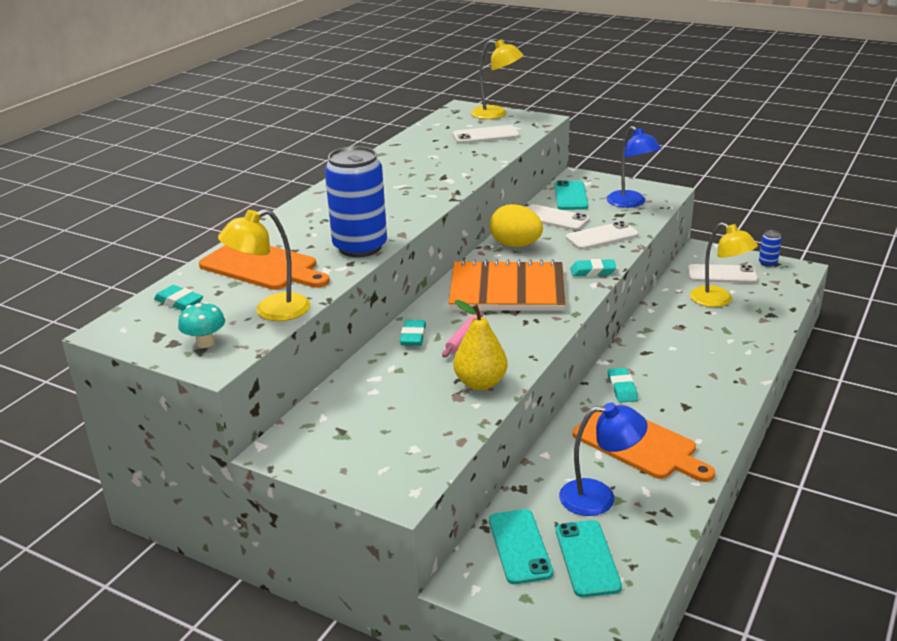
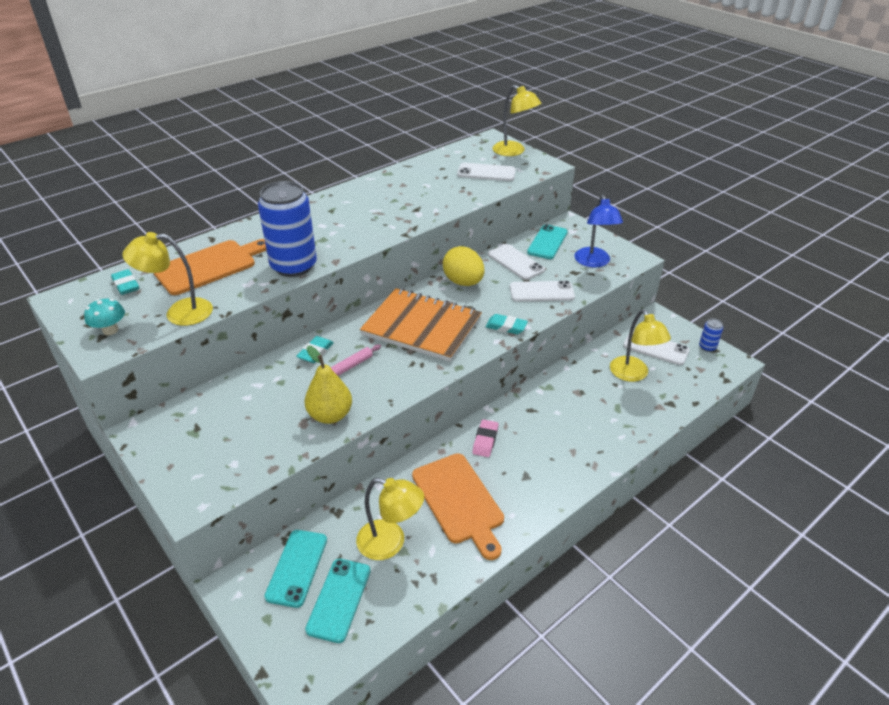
camera: 20 degrees right, 10 degrees up
orange cutting board [199,245,330,290] -> orange cutting board turned 90 degrees counterclockwise [154,239,267,295]
blue lamp [559,403,648,516] -> yellow lamp [356,478,424,560]
turquoise eraser [608,368,638,403] -> pink eraser [472,419,499,457]

